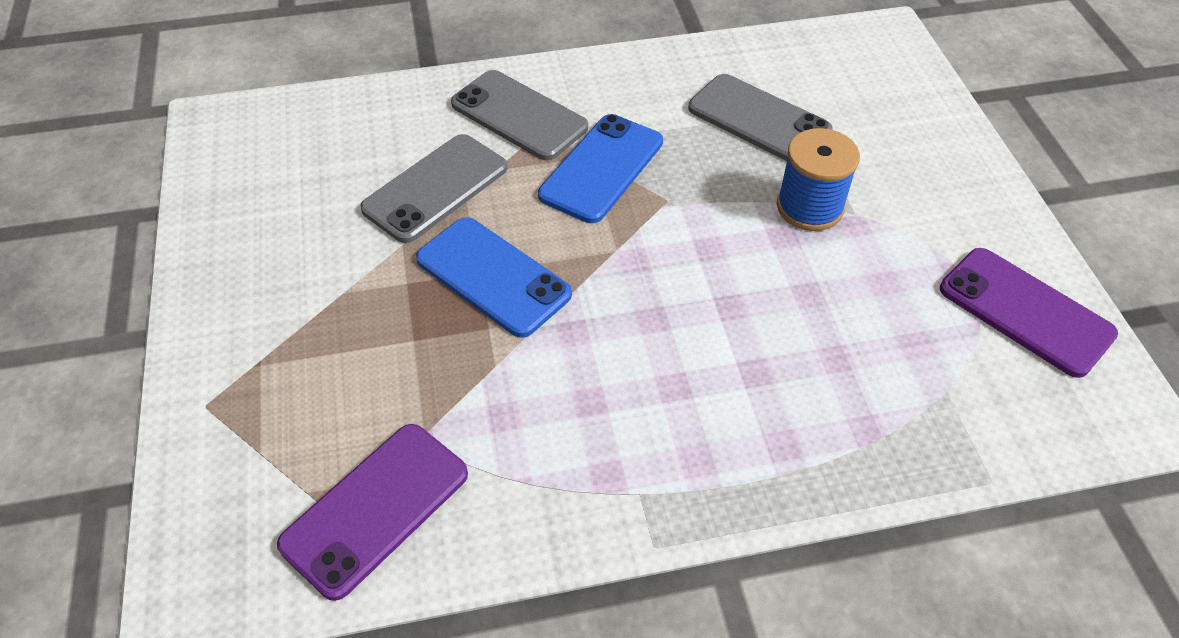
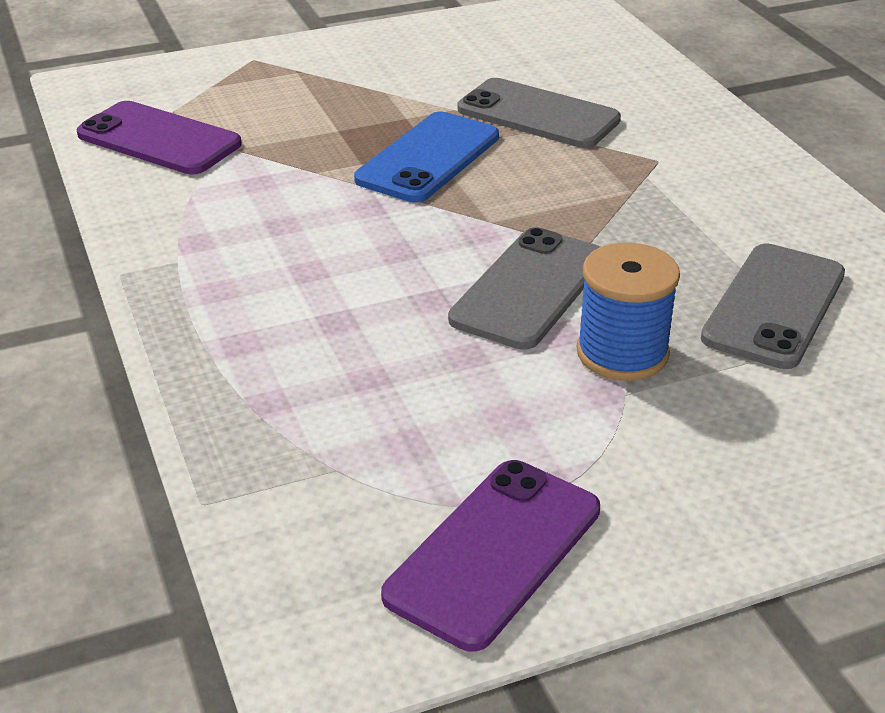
camera: 80 degrees right, 15 degrees down
grey phone [451,70,588,160] -> grey phone moved to [448,227,600,350]
blue phone [538,114,663,223] -> none

